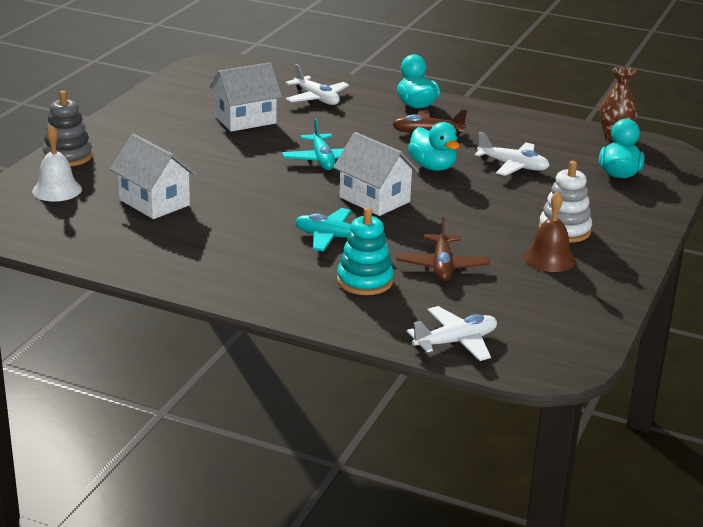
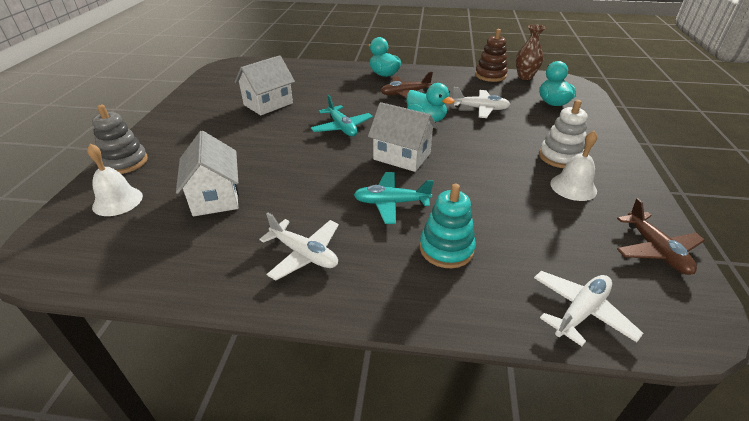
camera: 15 degrees left, 10 degrees up
white house [110,134,197,219] -> white house turned 45 degrees clockwise [176,131,239,216]
white plane [285,64,349,105] -> white plane moved to [259,213,339,281]
brown plane [396,217,490,281] -> brown plane moved to [617,198,705,275]
brown bell [524,191,576,272] -> white bell [550,131,597,201]
none -> brown stacking toy [475,29,508,82]

